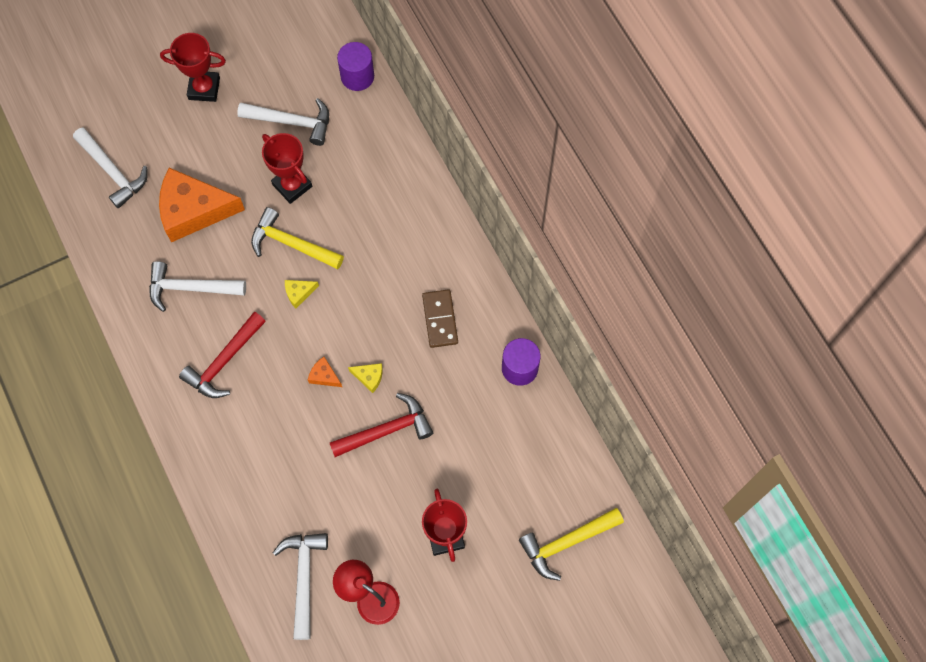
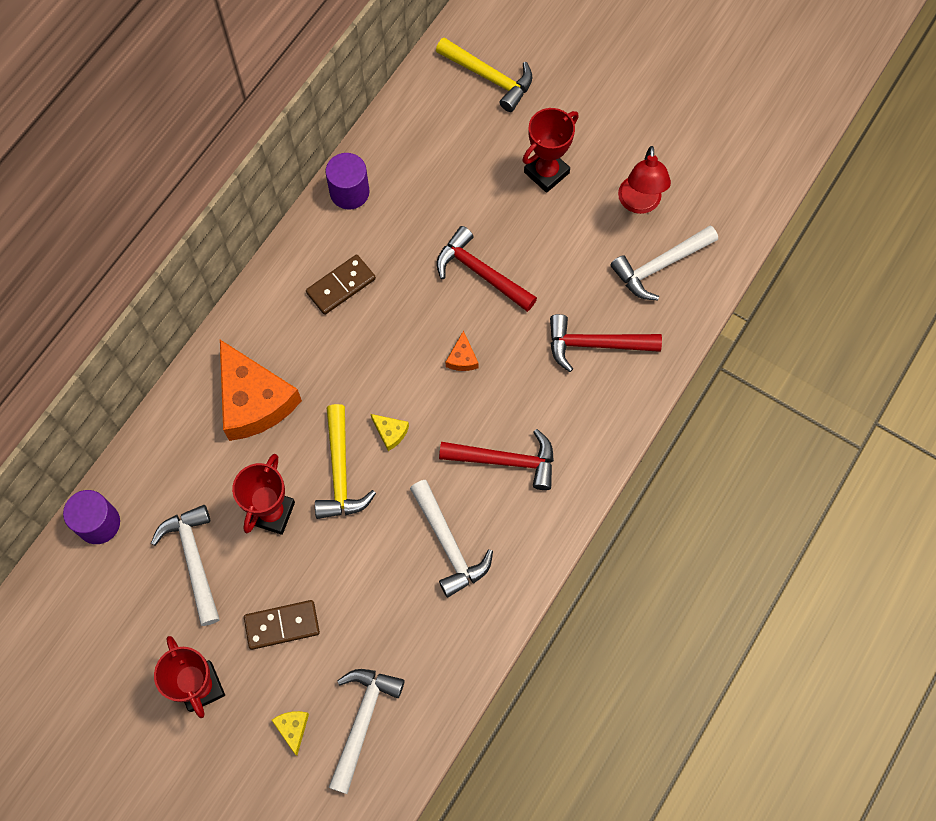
camera: 120 degrees left, 0 degrees up
orange cheese [159,168,245,242] -> orange cheese moved to [220,340,302,441]
yellow cheese [348,363,383,393] -> yellow cheese moved to [272,711,309,756]
none -> brown domino [244,600,320,650]
none -> red hammer [550,314,662,372]

